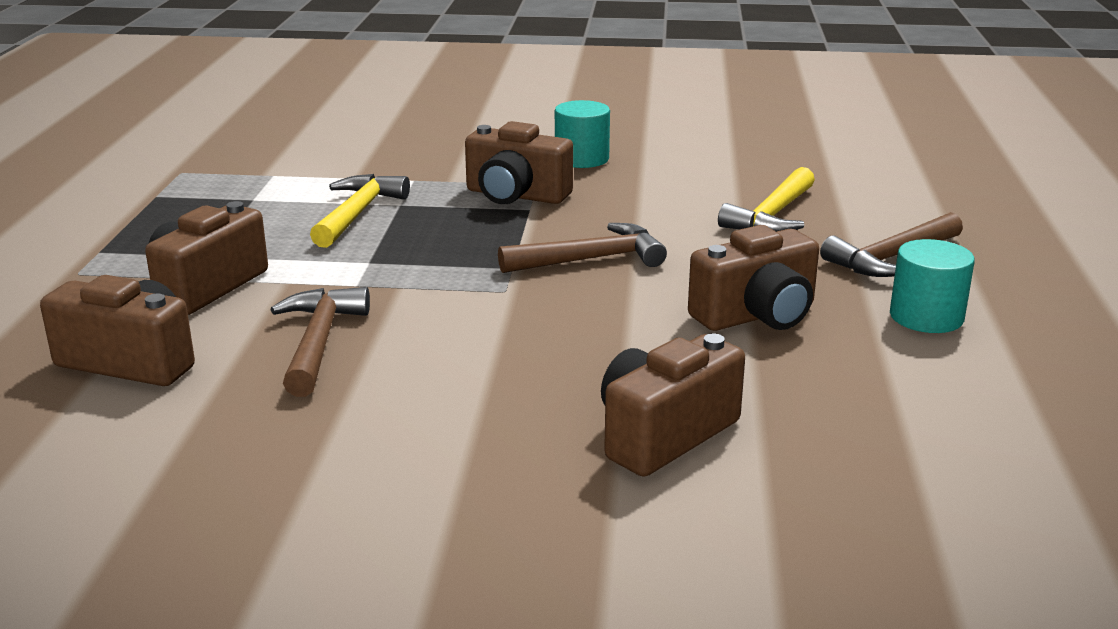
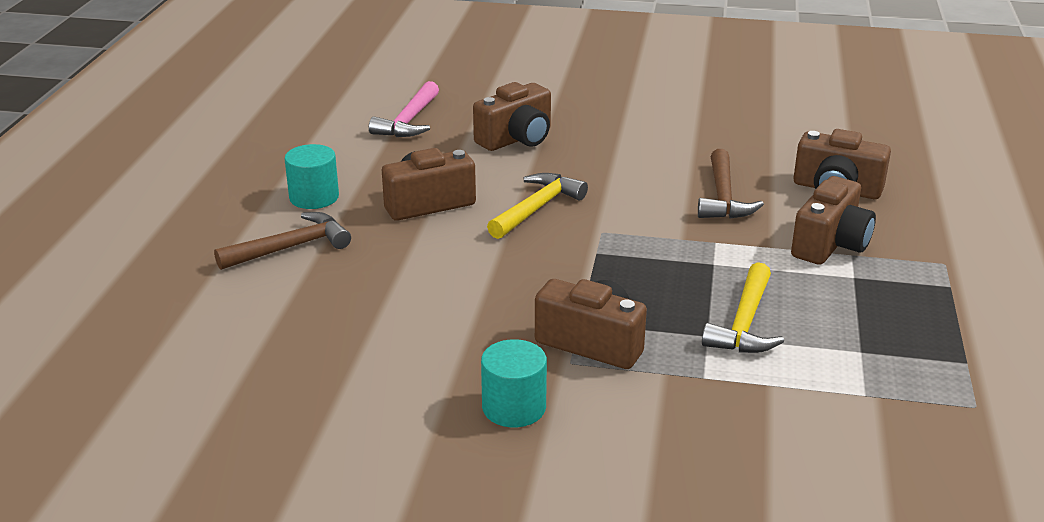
camera: 175 degrees left, 5 degrees up
brown hammer [498,223,667,273] -> none
yellow hammer [718,167,815,232] -> yellow hammer moved to [487,173,588,239]
none -> pink hammer [369,81,439,137]

